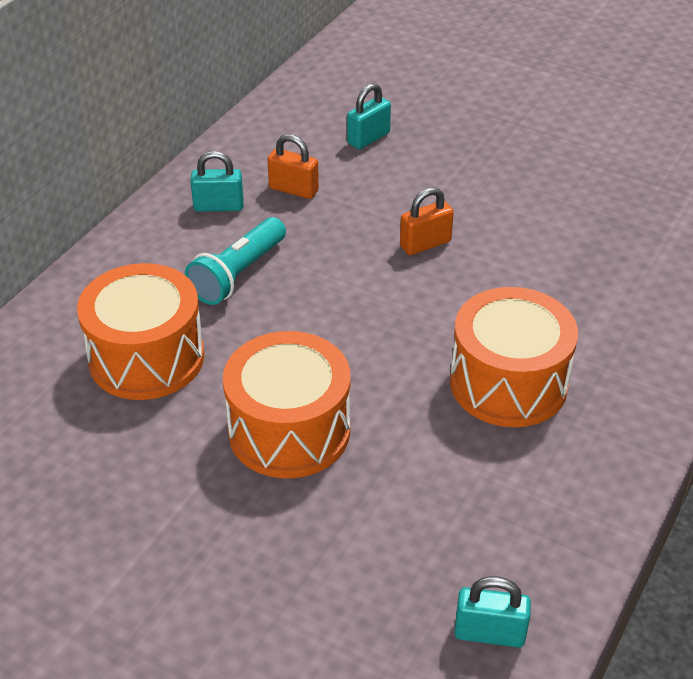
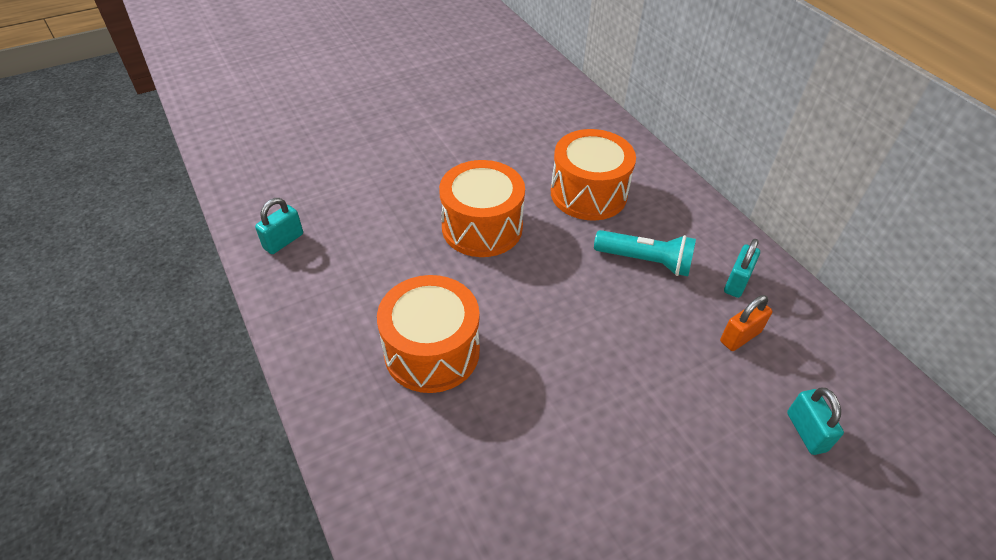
camera: 120 degrees right, 5 degrees up
turquoise flashlight [185,217,286,305] -> turquoise flashlight turned 135 degrees clockwise [594,230,696,276]
orange padlock [400,187,454,255] -> none

